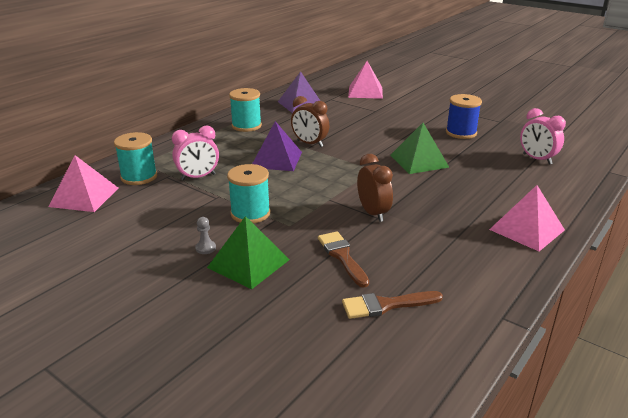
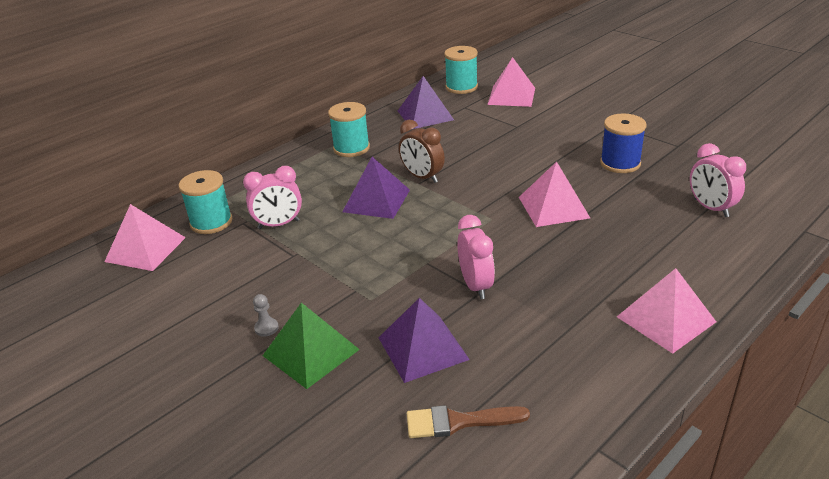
camera: 10 degrees right, 5 degrees up
turquoise spool [227,164,270,223] -> turquoise spool moved to [444,46,478,94]
brown brush [318,231,369,288] -> purple pyramid [378,298,470,383]
brown clock [357,154,393,222] -> pink clock [457,215,495,299]
green pyramid [390,123,450,174] -> pink pyramid [519,161,590,227]

